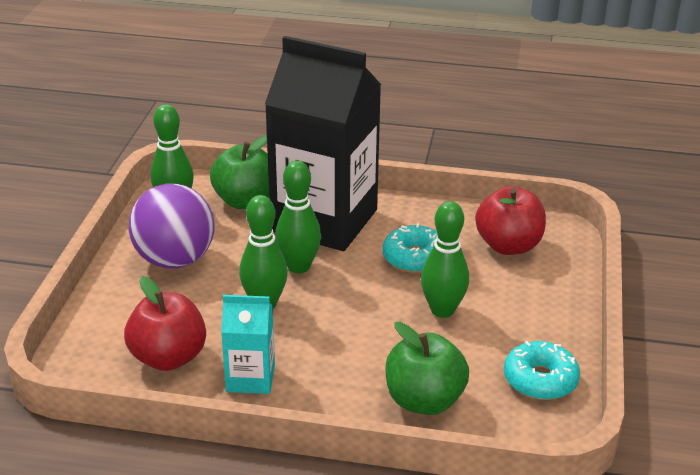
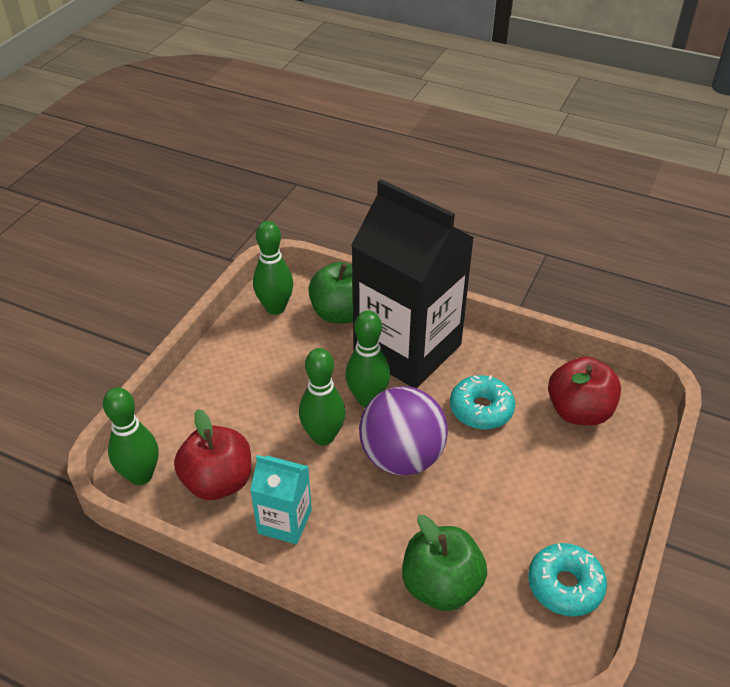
camera: 15 degrees right, 10 degrees up
purple ball [129,184,215,268] -> purple ball moved to [359,386,448,476]
green bowling pin [421,201,469,318] -> green bowling pin moved to [103,387,159,485]

